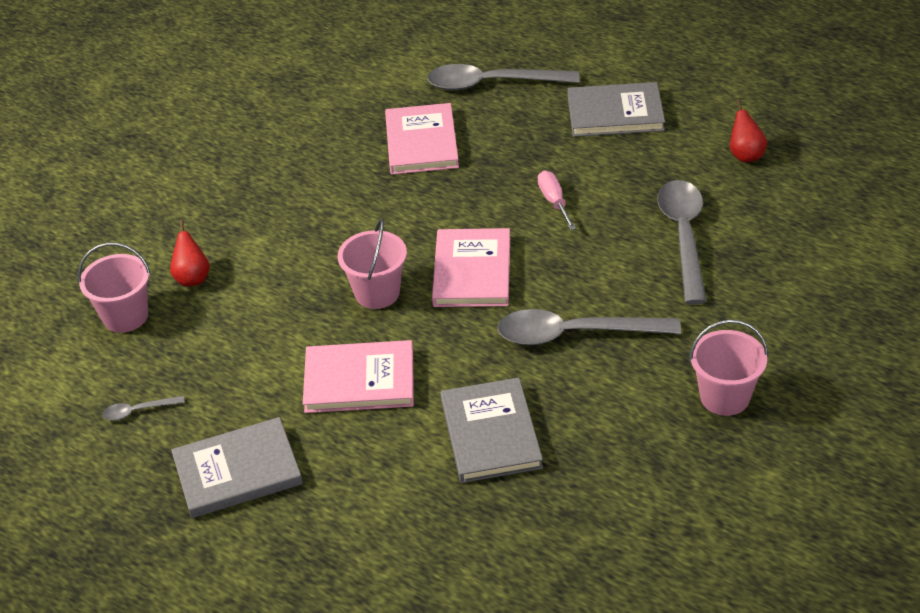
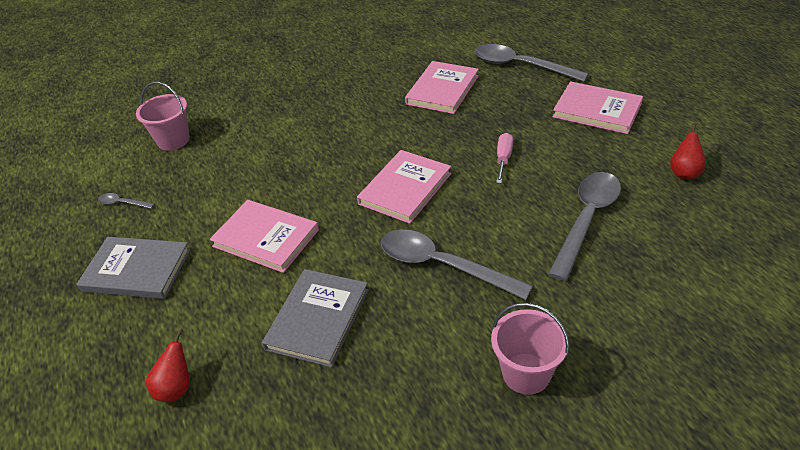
camera: 30 degrees right, 0 degrees up
red pear [170,220,210,287] -> red pear moved to [146,328,190,402]
pink bucket [338,219,407,309] -> none
grey book [567,82,665,137] -> pink book [553,81,643,134]

